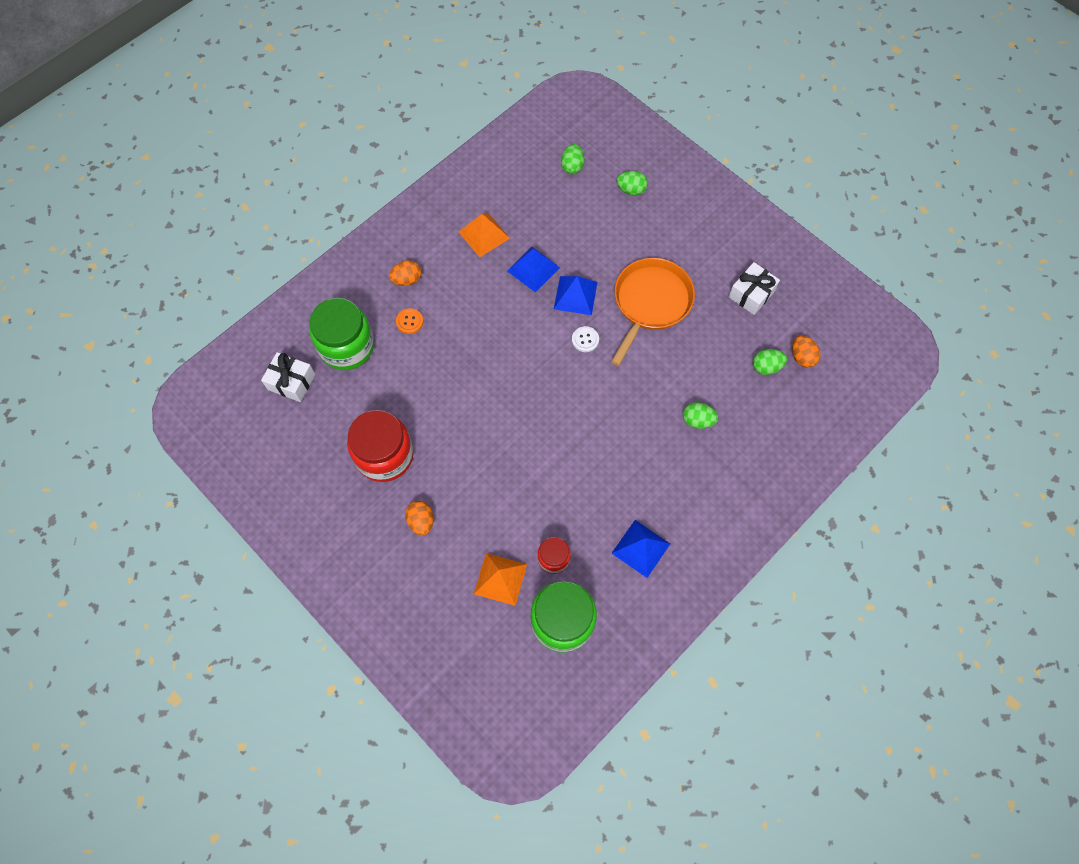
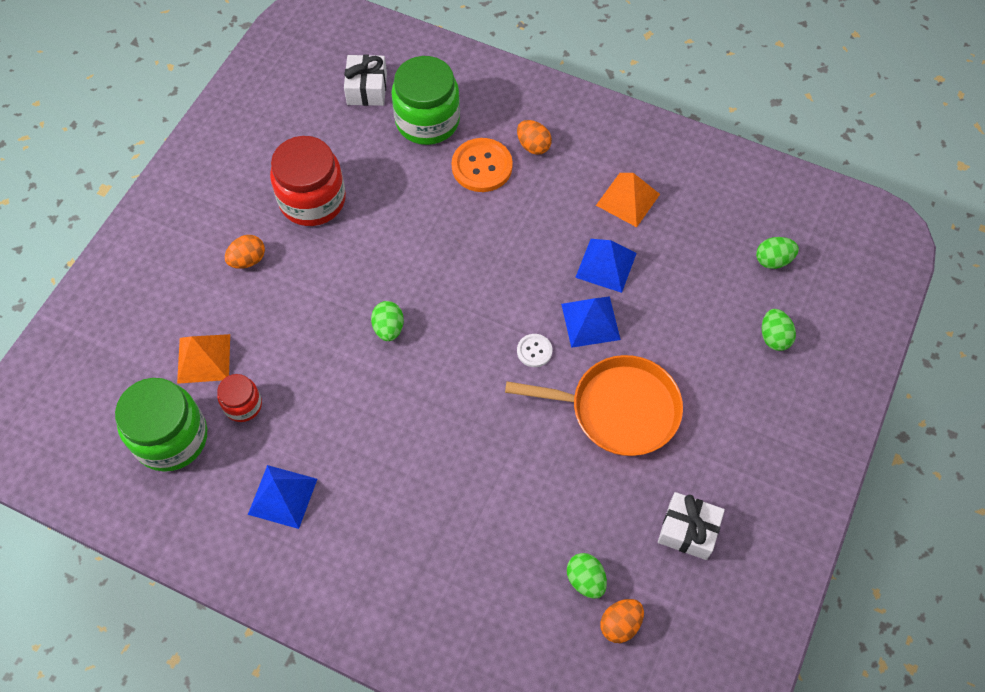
camera: 70 degrees right, 5 degrees down
orange button [396,308,423,334] -> orange button [452,138,513,192], size x1.87
green egg [683,402,718,429] -> green egg moved to [371,301,404,341]

